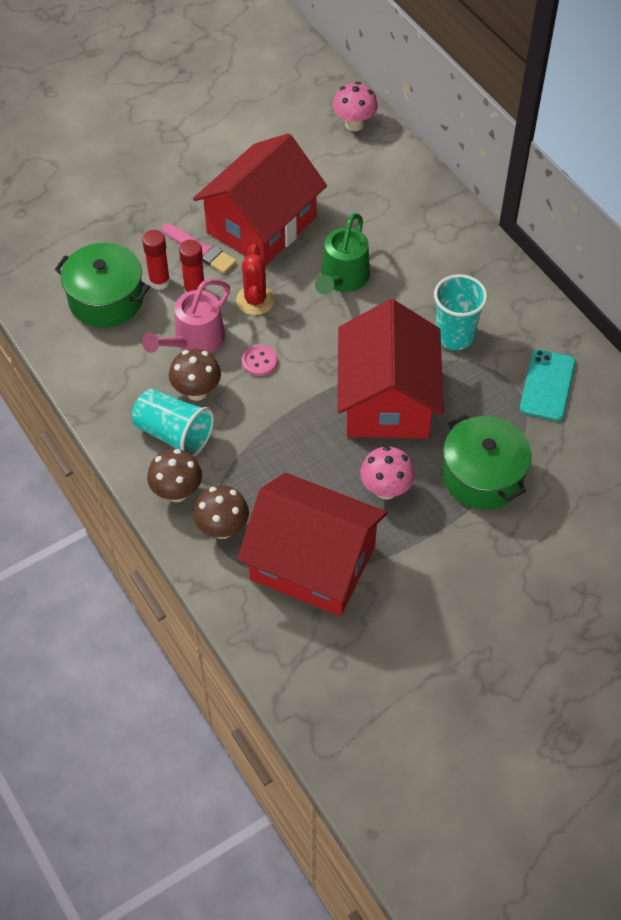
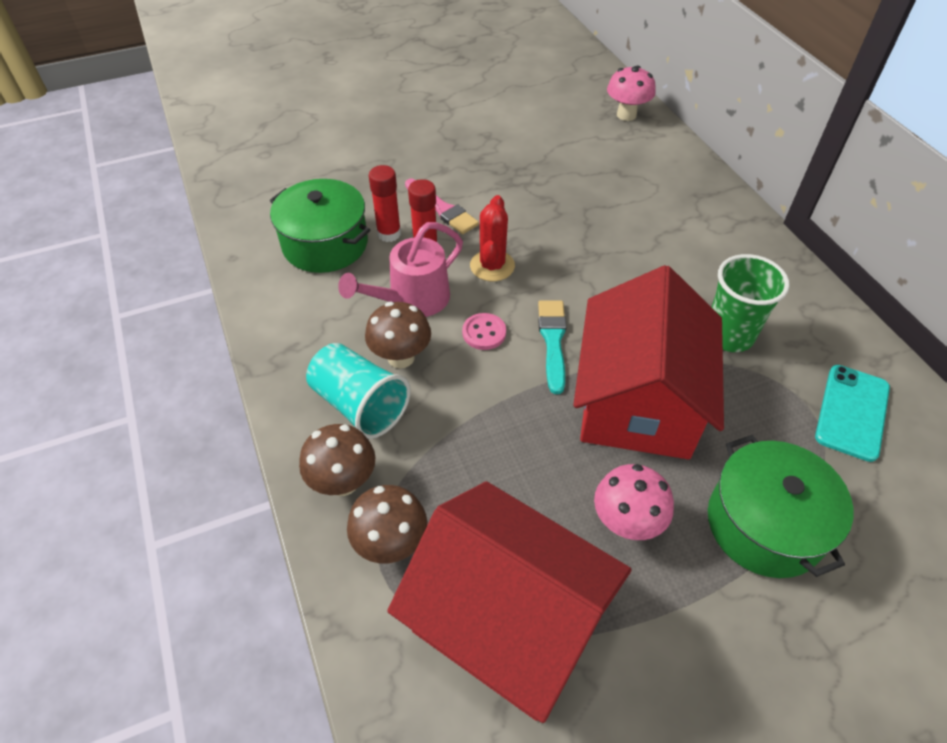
camera: 10 degrees right, 5 degrees down
red house [193,133,327,266] -> none
green watering can [315,213,370,295] -> none
turquoise cup [434,274,487,350] -> green cup [712,254,790,352]
none -> turquoise brush [538,300,567,394]

